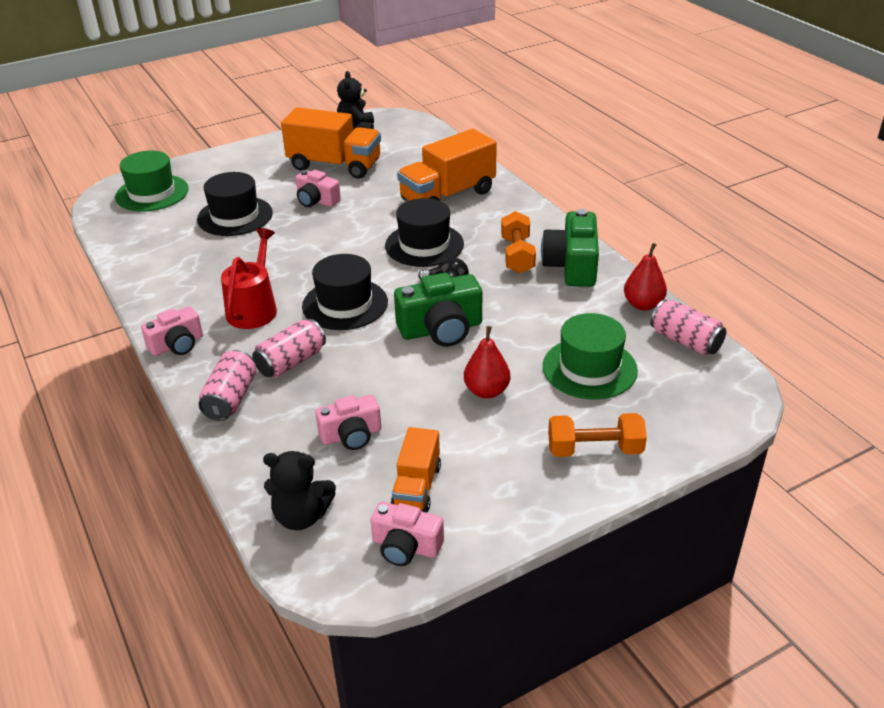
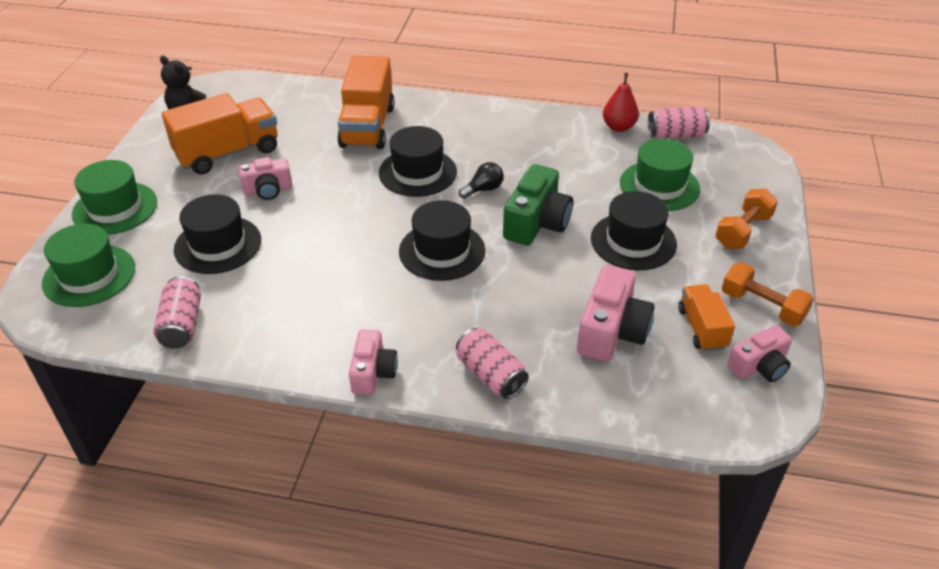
camera: 50 degrees left, 5 degrees up
red watering can [221,228,277,329] -> none
pink can [252,319,326,378] -> pink can moved to [153,276,201,349]
black teddy bear [263,451,336,530] -> none
pink camera [315,395,381,450] -> pink camera [577,265,655,362], size x1.56
orange truck [391,427,441,512] -> orange truck turned 150 degrees counterclockwise [678,284,735,351]
red pear [464,326,510,398] -> black hat [591,191,677,270]
orange dumbbell [501,211,536,274] -> orange dumbbell moved to [722,262,814,326]
green camera [541,209,599,287] -> none
none -> green hat [72,160,157,235]

